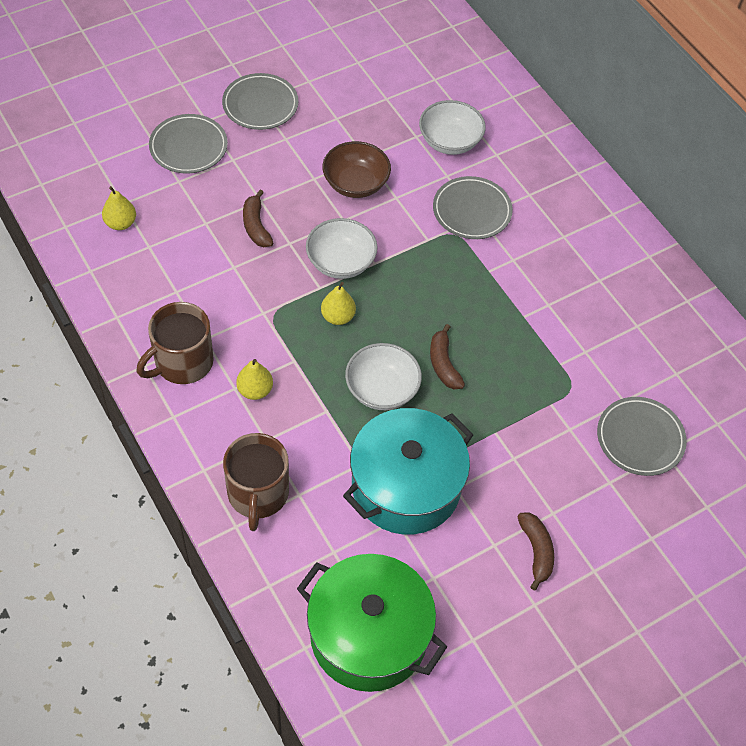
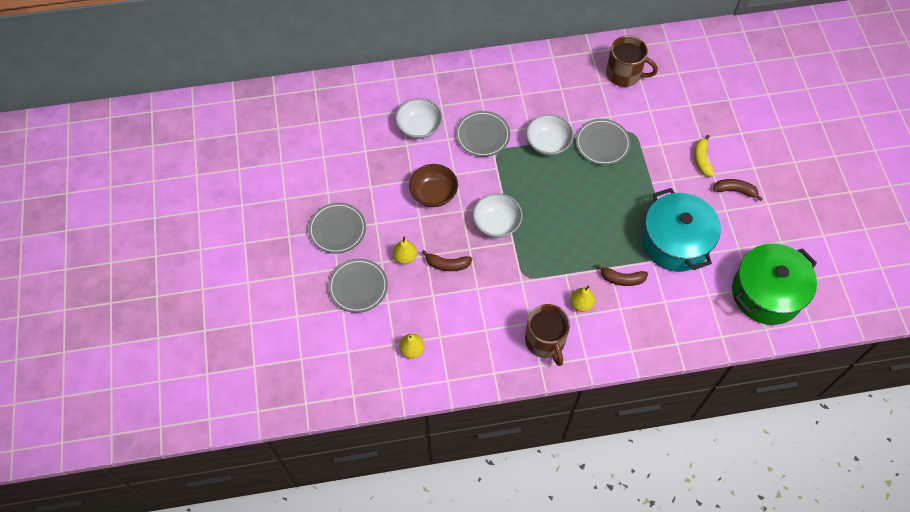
camera: 65 degrees left, 5 degrees up
brown mug [223,433,289,531] -> brown mug moved to [606,36,658,87]
yellow pear [321,282,356,325] -> yellow pear moved to [393,237,417,264]
white bowl [345,343,422,410] -> white bowl moved to [526,114,574,156]
brown banana [430,324,465,390] -> brown banana moved to [597,264,648,286]
grey plate [597,397,687,476] -> grey plate moved to [576,119,631,165]
none -> yellow banana [694,135,715,177]

